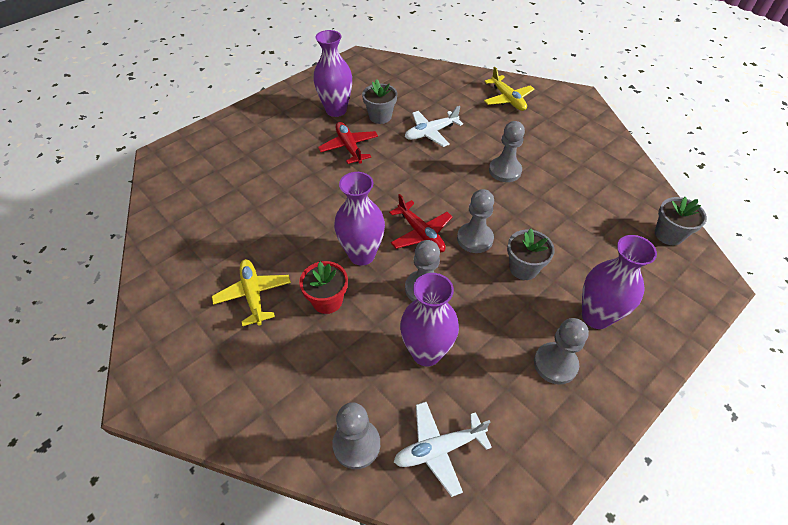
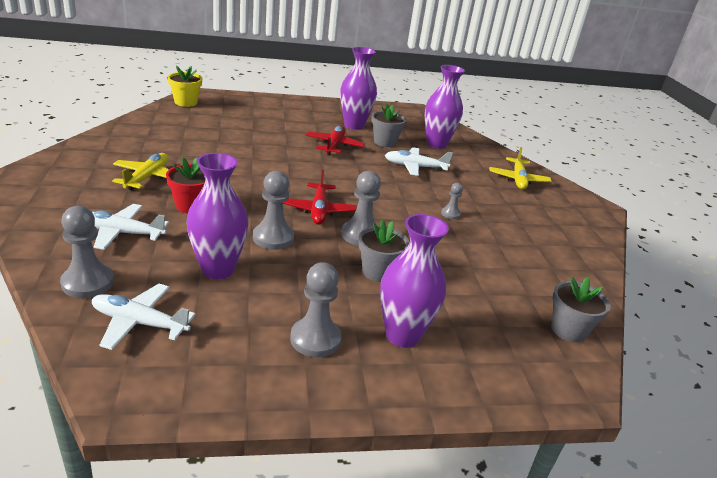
camera: 30 degrees right, 20 degrees down
purple vase [334,172,385,266] -> purple vase moved to [425,65,465,149]
grey pawn [489,121,525,182] -> grey pawn [441,183,463,219], size x0.54
none -> white plane [92,204,169,250]
none -> yellow flower pot [168,66,202,107]

